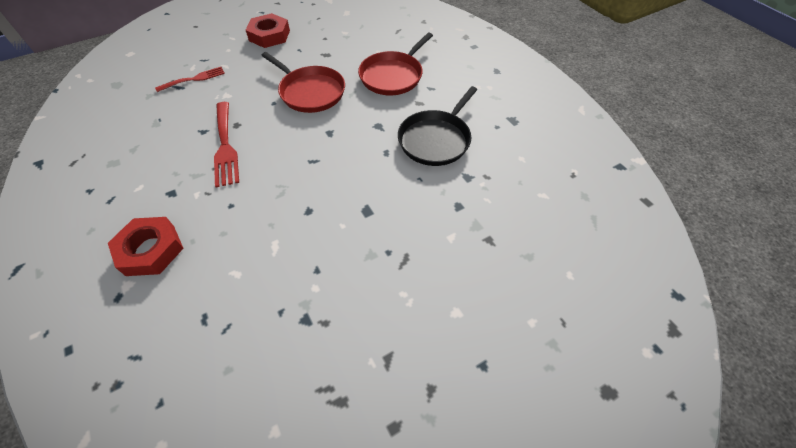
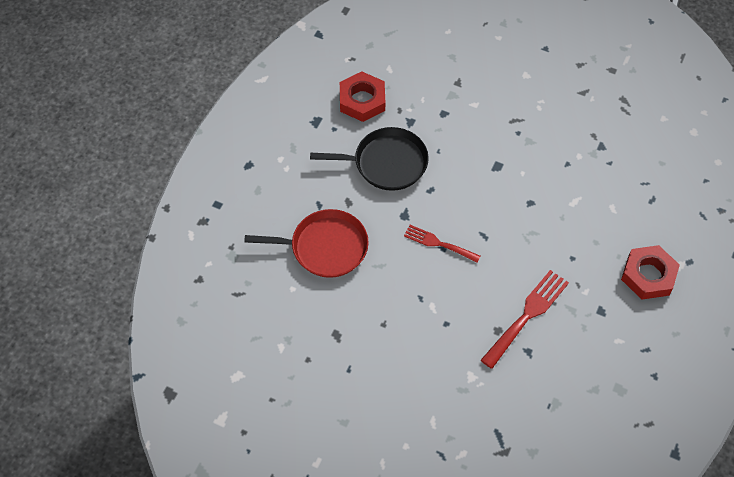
camera: 125 degrees left, 5 degrees up
red fork [155,67,225,92] -> red fork moved to [404,225,480,263]
red nut [246,13,290,48] -> red nut moved to [340,71,385,122]
red pan [261,52,345,113] -> none

